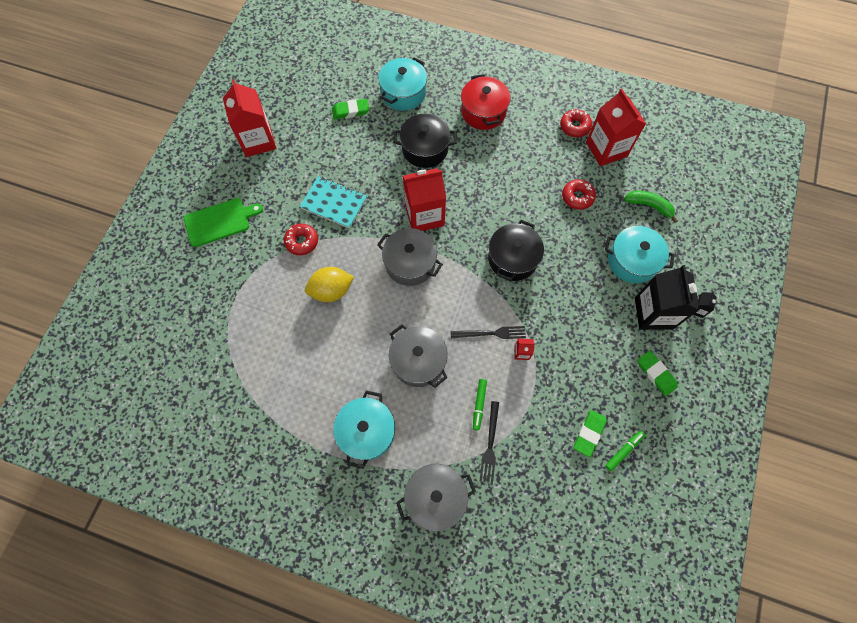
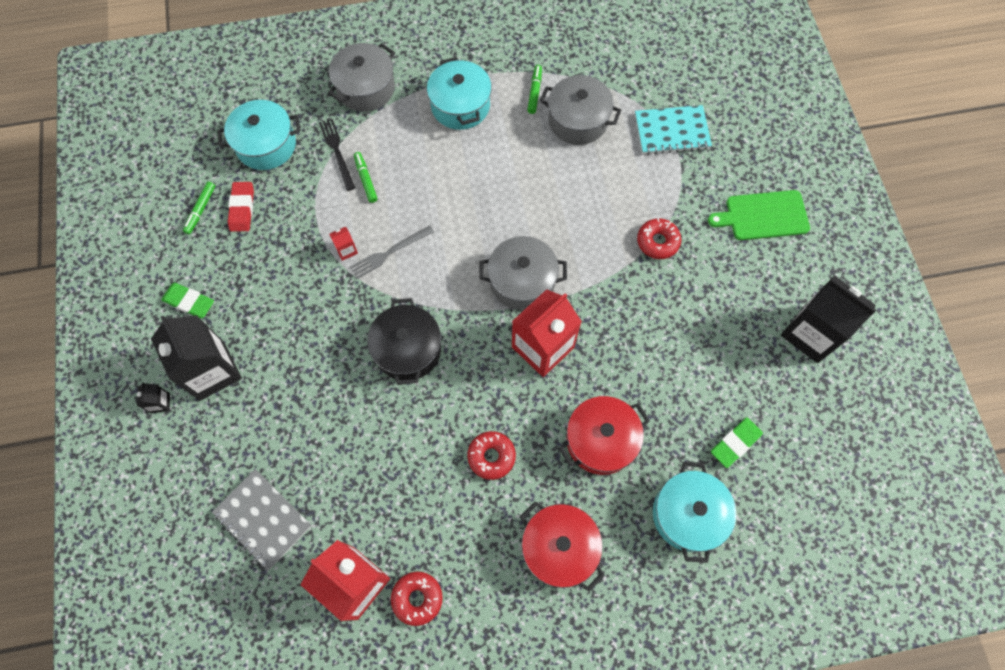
camera: 150 degrees right, 0 degrees up
green cutting board [184,198,263,247] -> green cutting board turned 45 degrees clockwise [708,190,810,240]
red carton [223,79,276,157] -> black carton [781,275,876,363]
turquoise notebook [300,176,367,228] -> turquoise notebook moved to [635,105,712,155]
yellow lemon [305,267,354,302] -> none
grey pot [389,324,448,388] -> grey pot moved to [540,75,621,145]
black pot [394,113,456,168] -> red pot [559,396,650,475]
black fork [451,326,526,339] -> grey fork [350,225,434,279]
red donut [562,179,596,210] -> red donut moved to [467,431,516,480]
green eraser [574,410,607,457] -> red eraser [228,182,254,231]
turquoise pot [605,226,675,283] -> turquoise pot moved to [217,100,301,170]
green banana [624,191,678,223] -> grey notebook [212,469,312,570]
none -> green marker [527,65,542,114]

